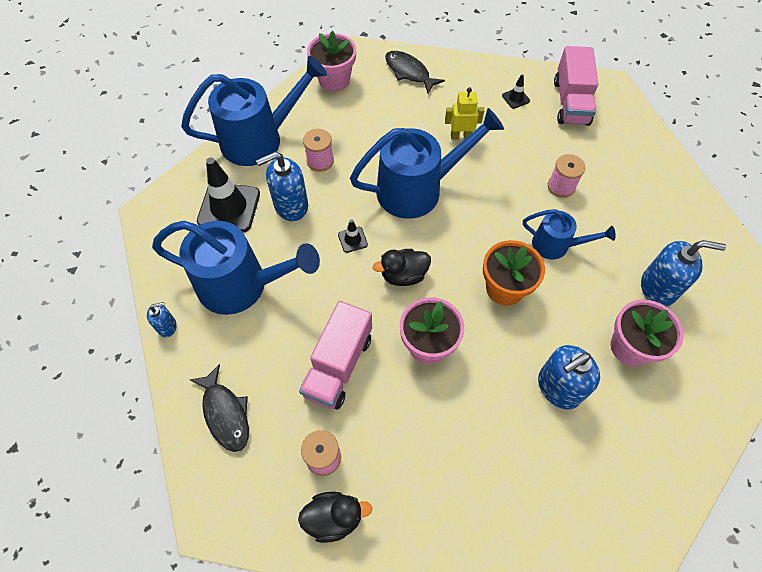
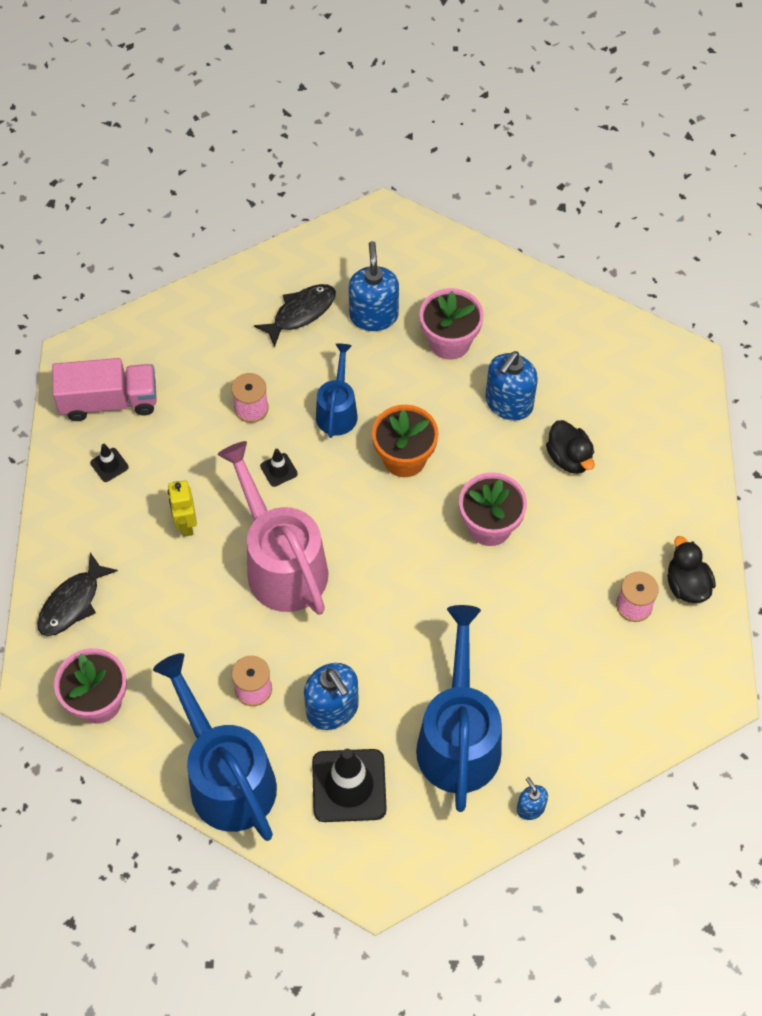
camera: 100 degrees left, 0 degrees up
black fish [190,364,249,452] -> black fish moved to [254,284,336,348]
pink truck [299,301,372,409] -> none
black traffic cone [338,219,368,253] -> black traffic cone moved to [260,449,298,487]
blue watering can [350,108,504,219] -> pink watering can [217,441,328,615]
black duck [373,249,431,286] -> black duck moved to [546,420,595,474]
blue soap dispenser [538,345,600,409] -> blue soap dispenser turned 75 degrees clockwise [485,351,538,421]

